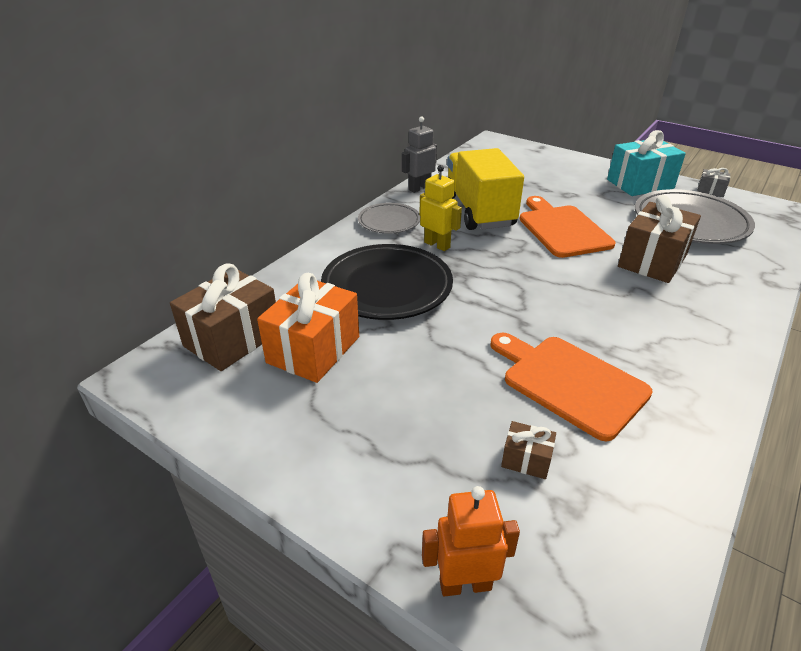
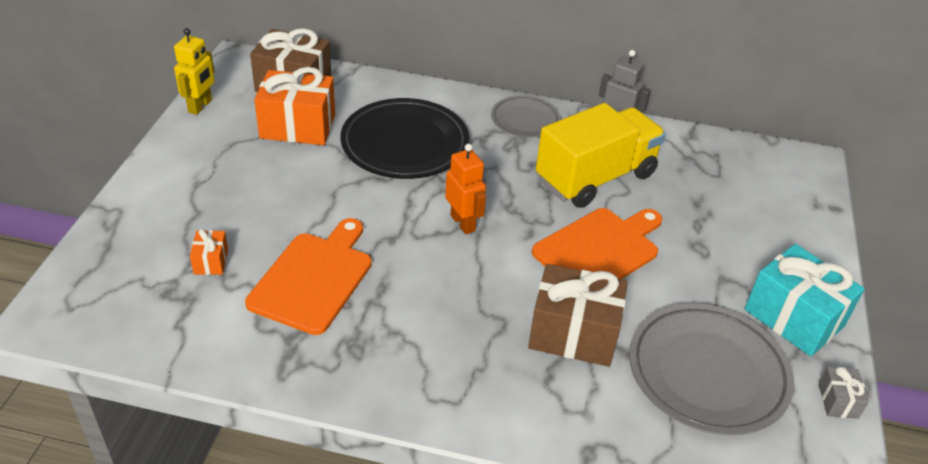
camera: 65 degrees right, 5 degrees up
yellow robot [419,165,462,251] -> yellow robot moved to [174,28,215,115]
orange robot [422,486,520,597] -> orange robot moved to [445,144,486,234]
brown gift [501,421,556,479] -> orange gift [190,229,228,275]

